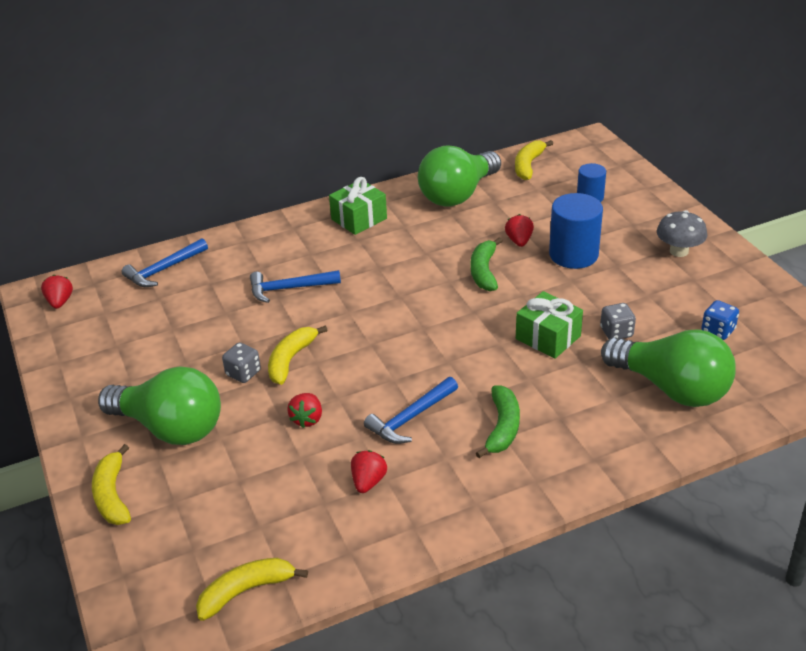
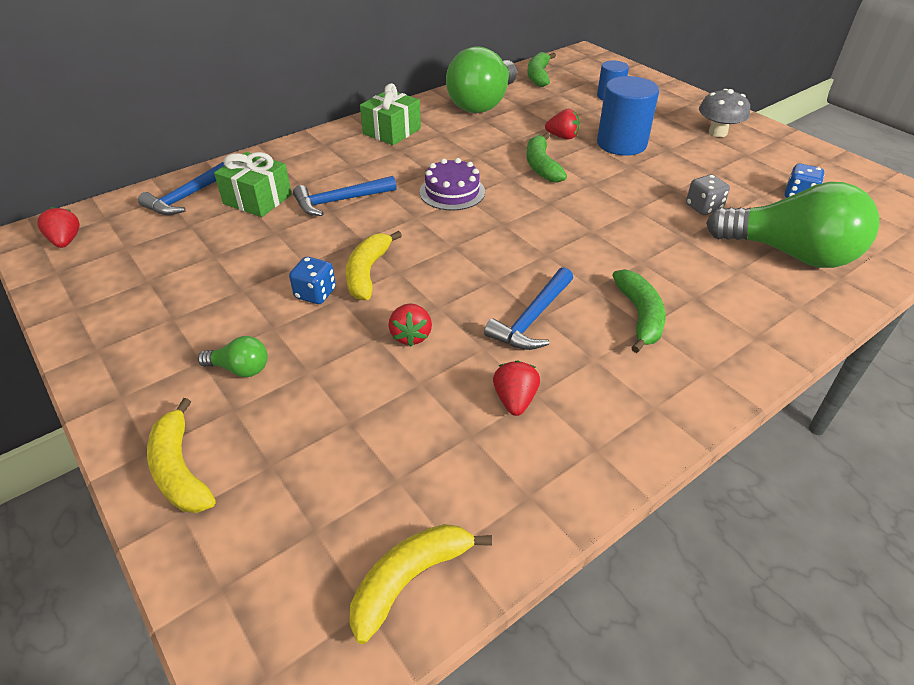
camera: 15 degrees left, 5 degrees up
green light bulb [98,366,221,445] -> green light bulb [198,336,268,377], size x0.42
grey dice [222,342,261,383] -> blue dice [289,257,336,304]
red strawberry [505,214,534,247] -> red strawberry turned 120 degrees clockwise [545,109,580,139]
yellow banana [515,140,553,180] -> green banana [527,52,556,87]
green gift [516,291,583,359] -> green gift moved to [214,152,292,217]
none -> purple cake [420,158,485,211]

